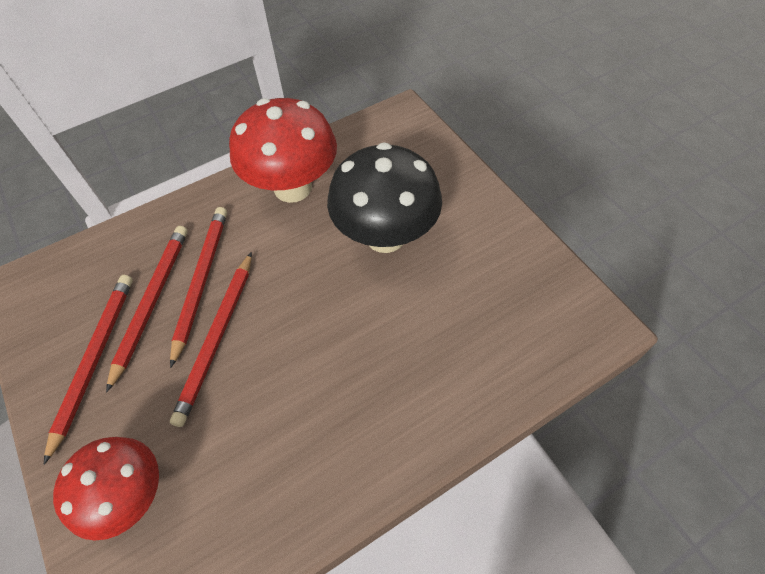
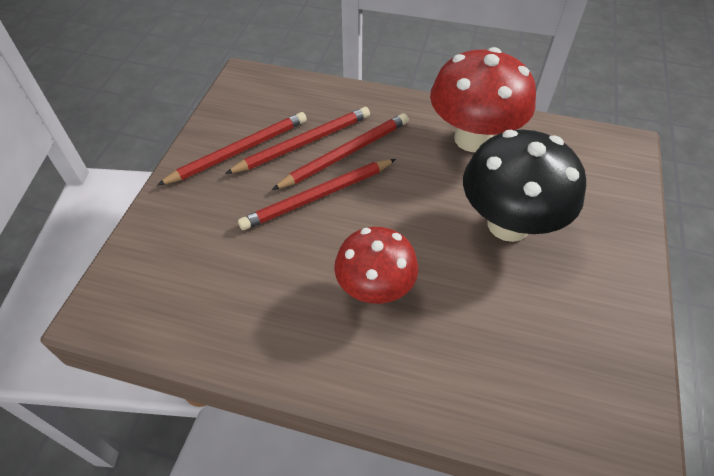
camera: 45 degrees right, 5 degrees down
red mushroom [53,437,159,541] -> red mushroom moved to [334,227,418,304]

